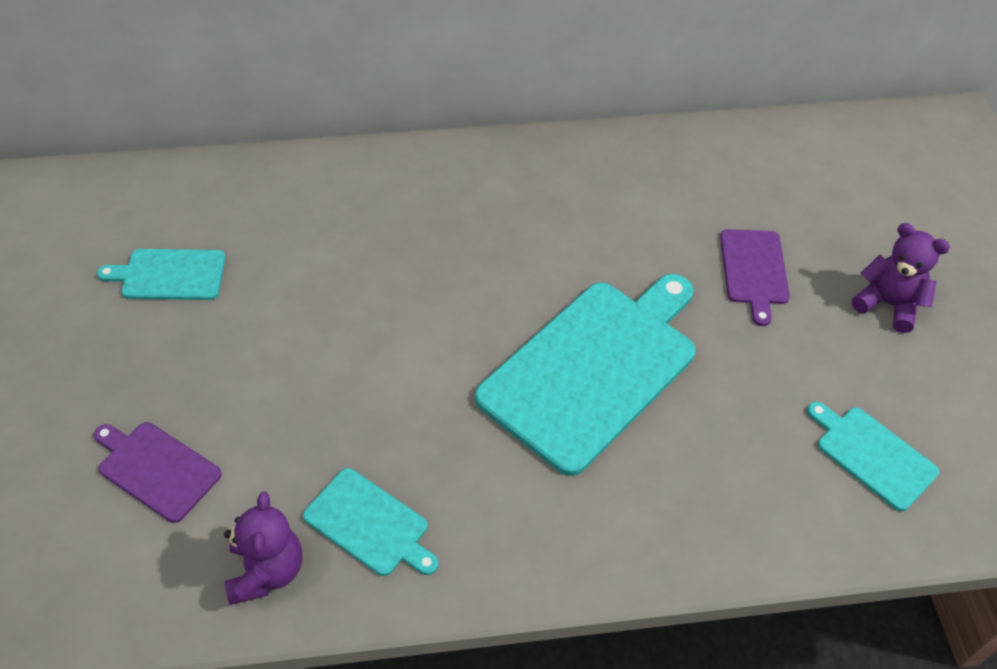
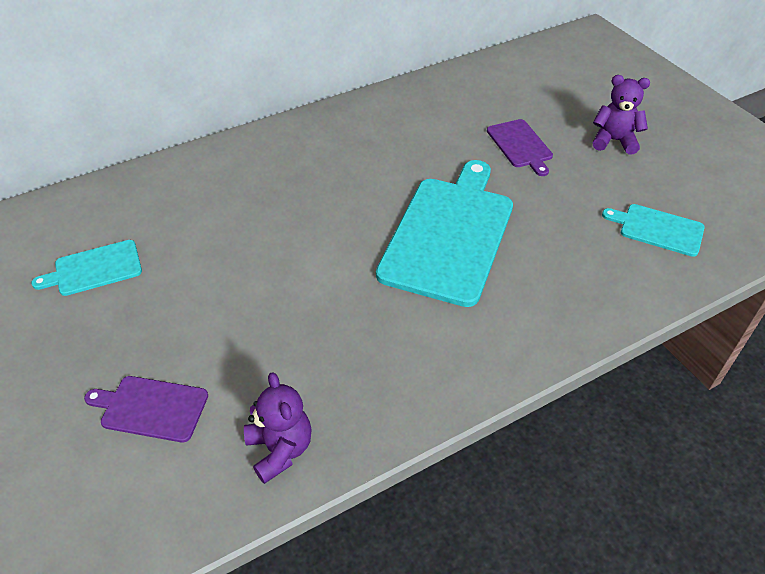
camera: 20 degrees left, 5 degrees down
turquoise cutting board [303,468,438,576] -> none

